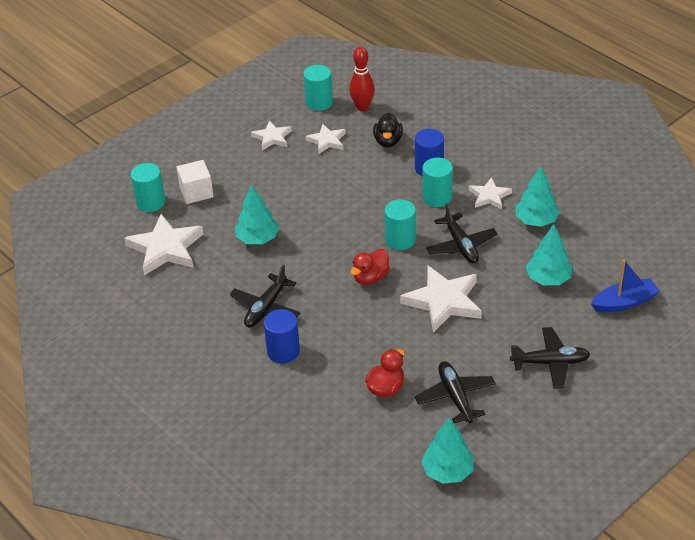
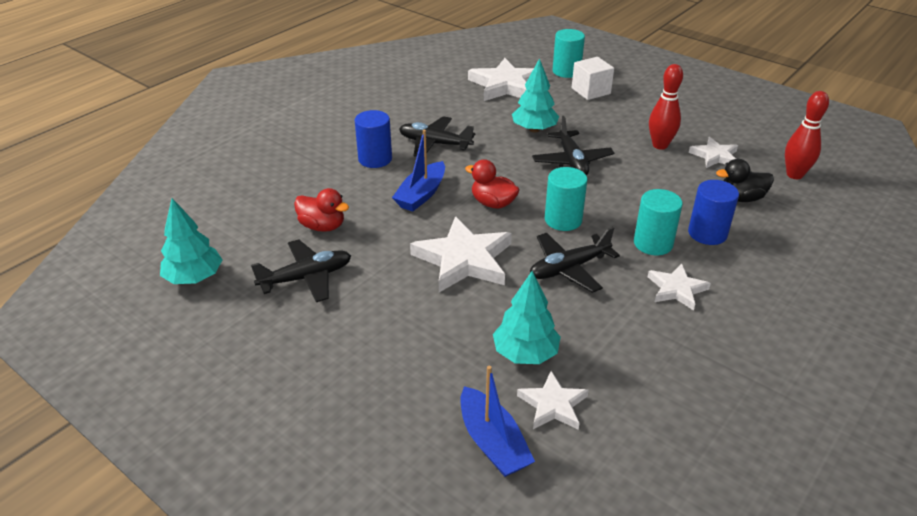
camera: 80 degrees right, 5 degrees down
white star [251,120,292,150] -> white star moved to [517,371,589,430]
turquoise cylinder [304,65,333,111] -> none
black plane [510,327,590,389] -> black plane moved to [532,116,614,175]
turquoise tree [516,166,560,227] -> none
none -> blue boat [392,130,445,211]
none -> red bowling pin [649,64,683,150]

